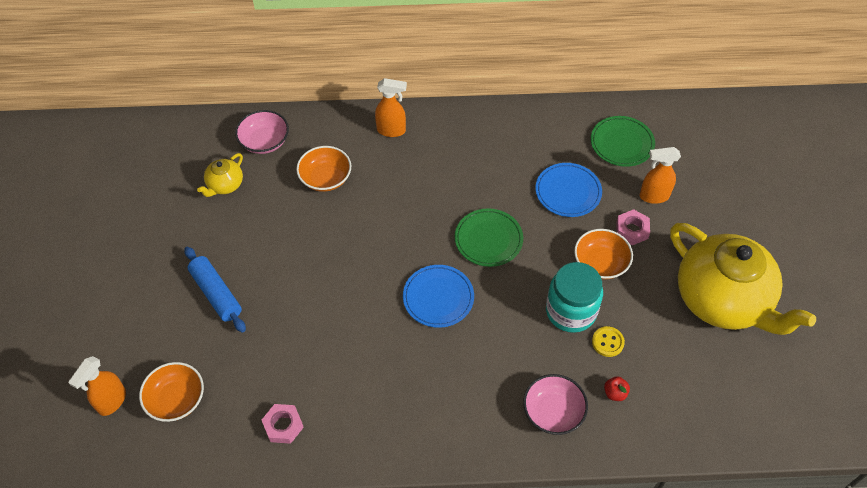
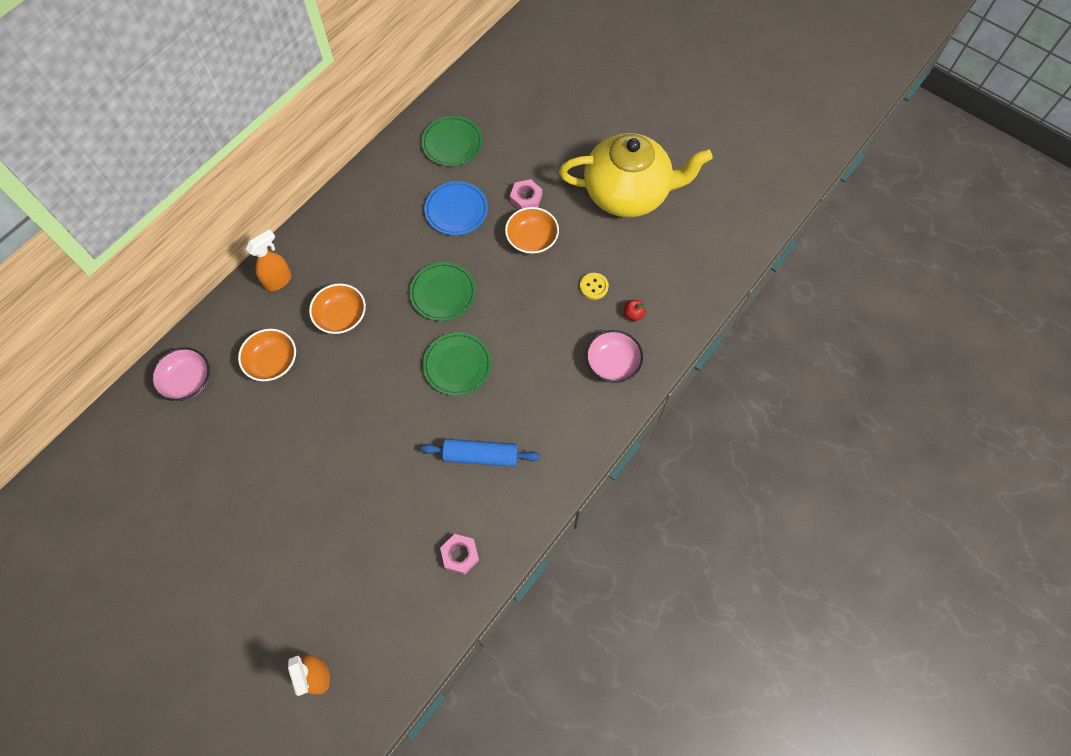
camera: 50 degrees left, 10 degrees up
orange bowl [139,362,204,422] -> orange bowl moved to [309,283,366,334]
blue rolling pin [184,246,246,333] -> blue rolling pin moved to [421,439,540,467]
yellow teapot [197,153,243,197] -> none
blue plate [403,265,474,328] -> green plate [423,332,492,396]
turquoise jar [546,262,603,333] -> none
orange spray bottle [640,147,681,204] -> none

